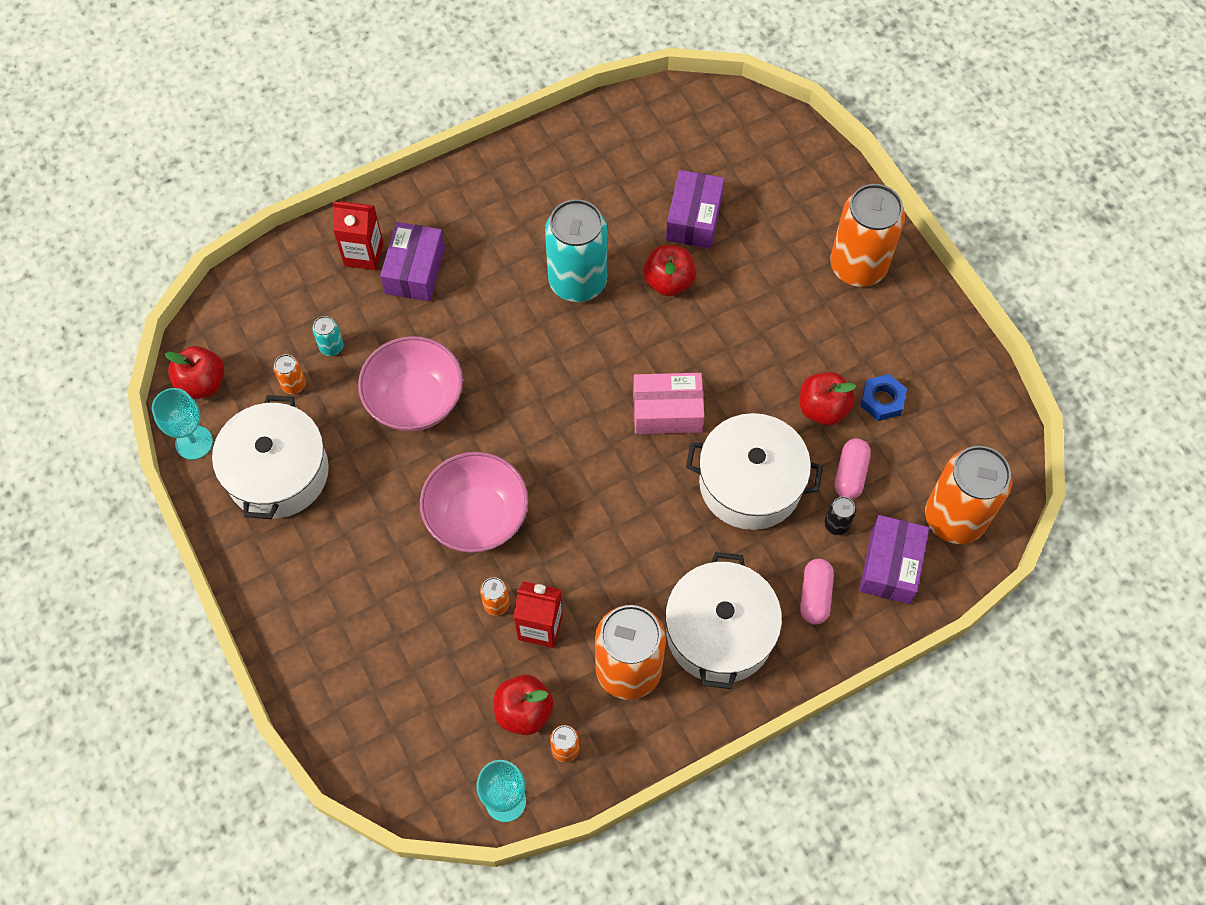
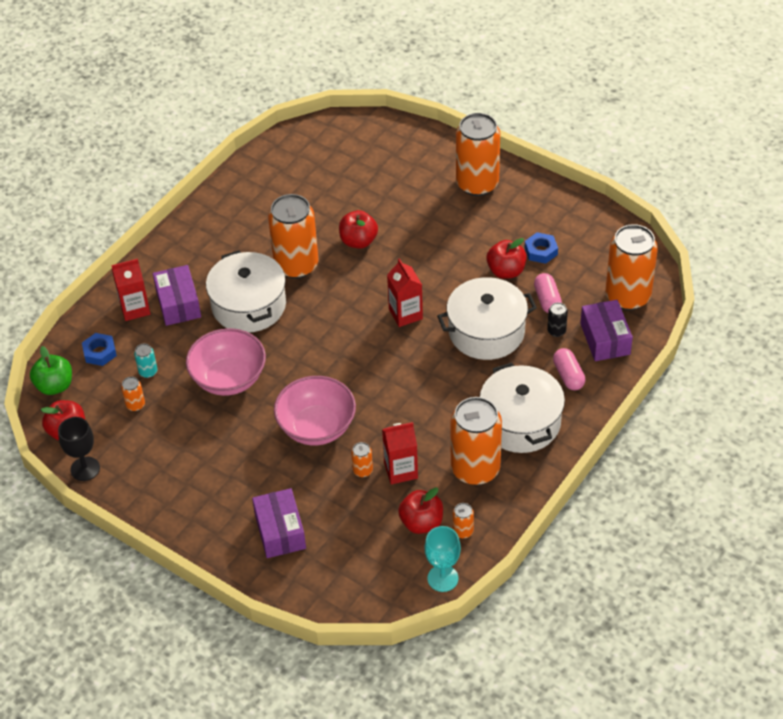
camera: 25 degrees left, 15 degrees down
turquoise goblet [152,388,213,460] -> black goblet [58,417,100,481]
white pot [212,395,329,519] -> white pot moved to [206,250,286,333]
turquoise can [545,199,608,302] -> orange can [268,194,319,278]
pink box [633,373,704,434] -> red carton [387,258,423,327]
purple box [666,170,725,249] -> purple box moved to [252,488,306,558]
none -> green apple [30,346,72,395]
none -> blue nut [82,333,117,366]

